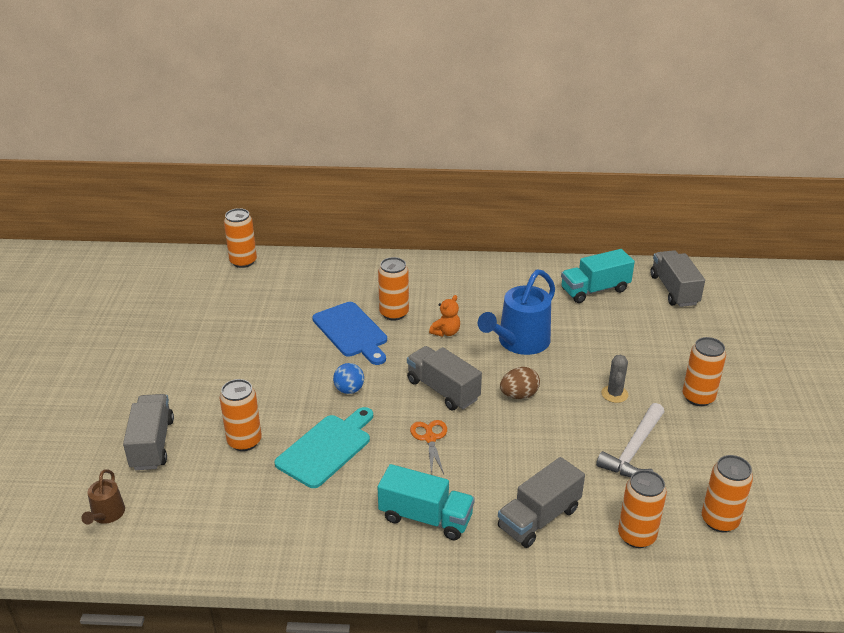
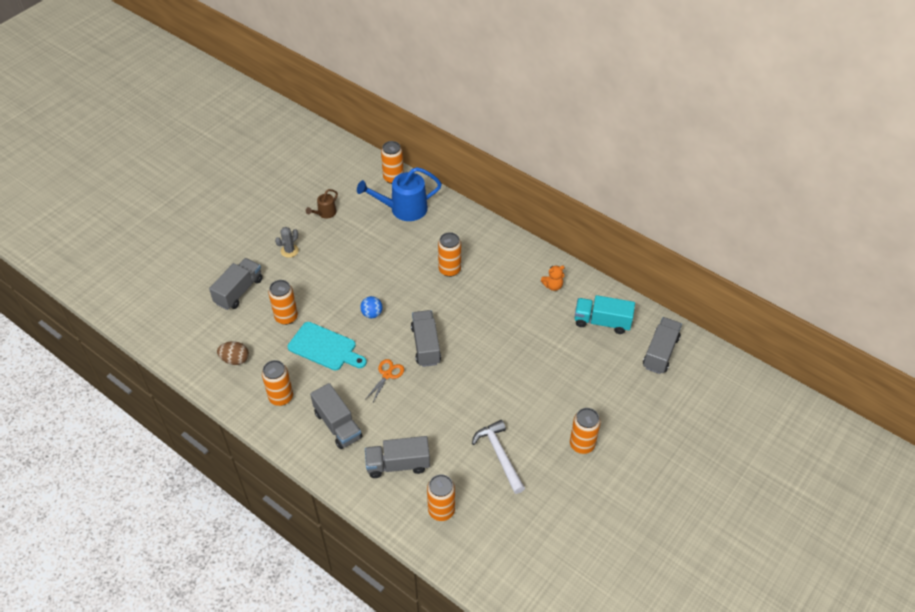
camera: 35 degrees right, 15 degrees up
brown watering can [81,469,125,525] -> brown watering can moved to [306,189,338,219]
turquoise cutting board [275,407,373,488] -> turquoise cutting board turned 45 degrees clockwise [287,322,367,370]
blue cutting board [312,302,387,365] -> none
turquoise truck [378,464,475,540] -> grey truck [310,383,362,449]
orange teddy bear [429,295,460,337] -> orange teddy bear moved to [541,265,565,291]
blue watering can [478,269,555,355] -> blue watering can moved to [357,167,442,221]
brown egg [500,367,540,399] -> brown egg moved to [217,341,249,365]
white hammer [596,403,664,477] -> white hammer turned 90 degrees clockwise [472,420,525,494]
grey cactus [601,354,628,403] -> grey cactus moved to [275,227,299,258]
orange can [702,455,753,532] -> orange can moved to [262,360,293,406]

